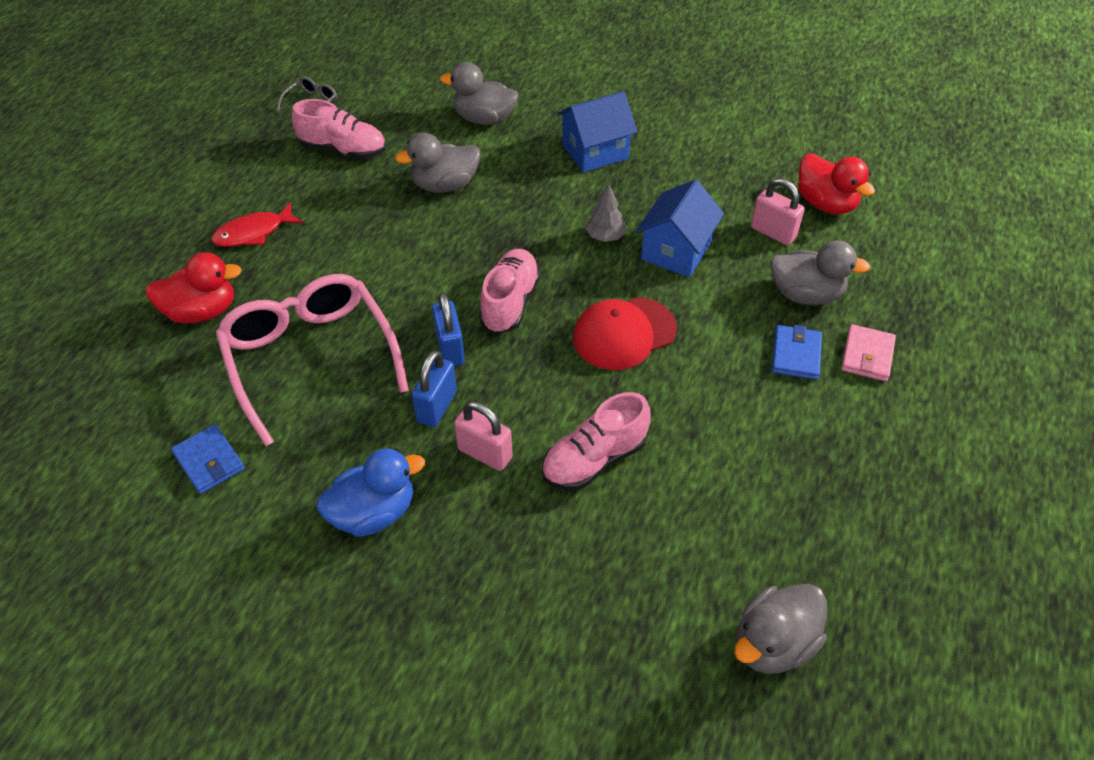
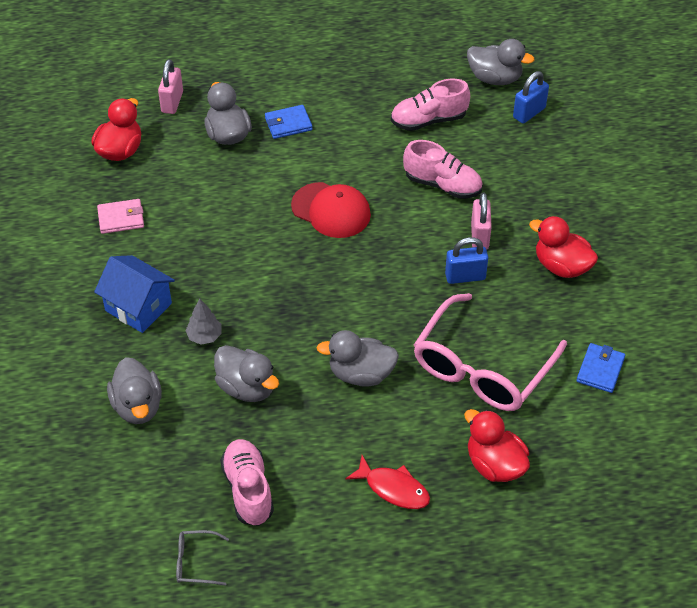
camera: 120 degrees left, 0 degrees up
blue duck [317,449,425,537] -> red duck [529,216,598,278]
blue padlock [432,292,465,367] -> blue padlock moved to [513,71,549,124]
pink shoe [479,249,541,333] -> pink shoe moved to [391,79,470,131]
grey tree [585,184,626,242] -> grey tree moved to [185,299,222,345]
blue house [636,179,724,277] -> none
pink padlock [751,178,805,245] -> pink padlock moved to [158,59,183,114]
pink wallet [841,324,896,381] -> pink wallet moved to [97,199,144,234]
none -> grey duck [316,330,399,387]

